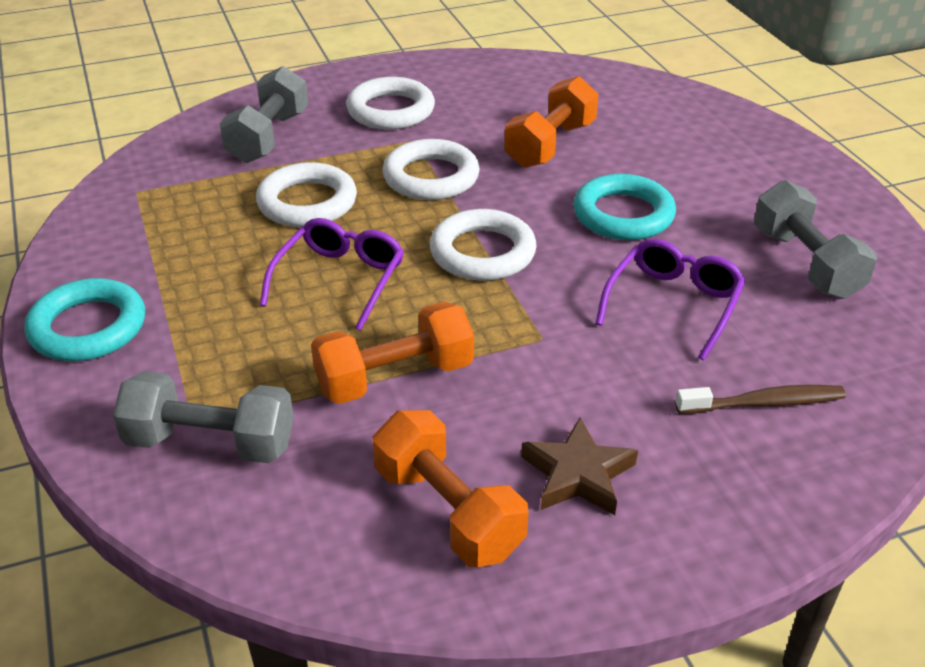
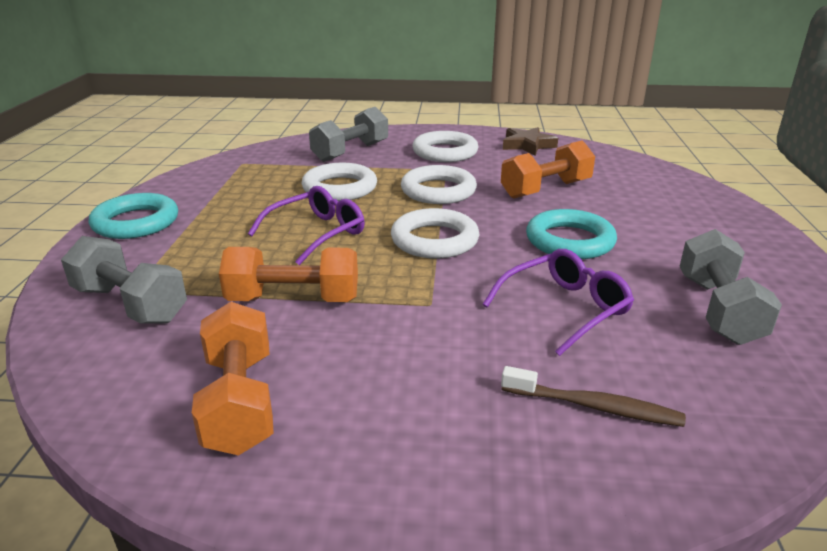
camera: 25 degrees right, 10 degrees down
brown star [521,417,638,515] -> brown star moved to [503,127,558,155]

